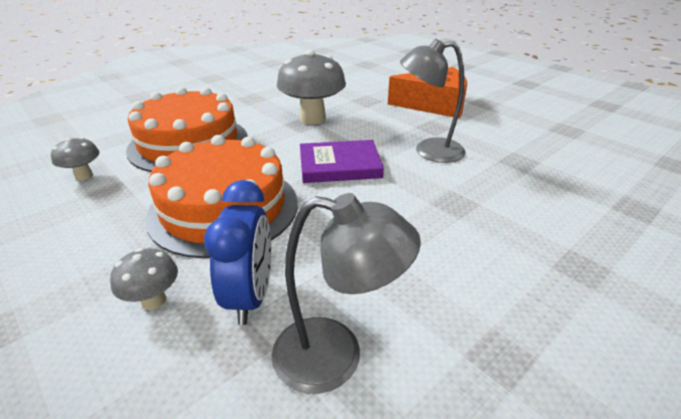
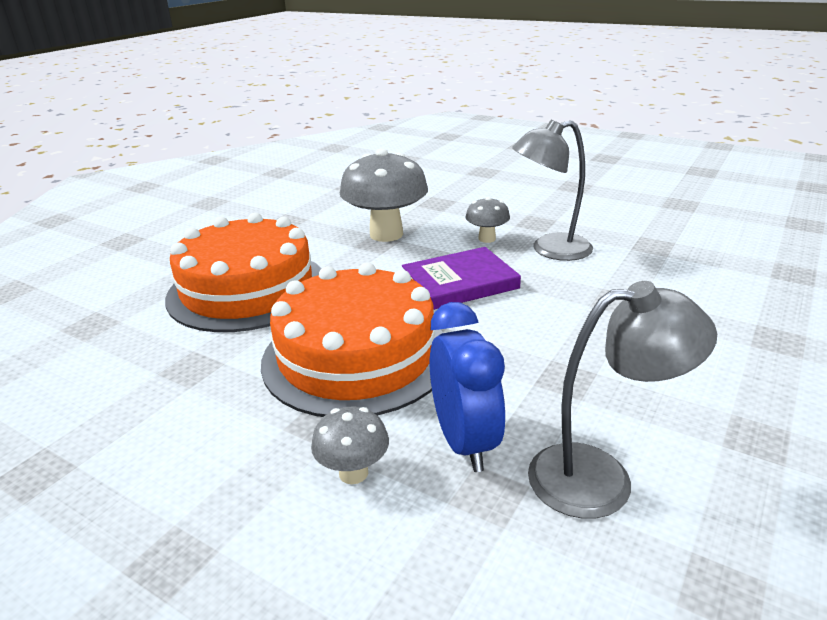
camera: 15 degrees left, 5 degrees down
grey mushroom [51,137,99,181] -> grey mushroom moved to [466,197,510,243]
orange cheese [388,67,467,119] -> none

